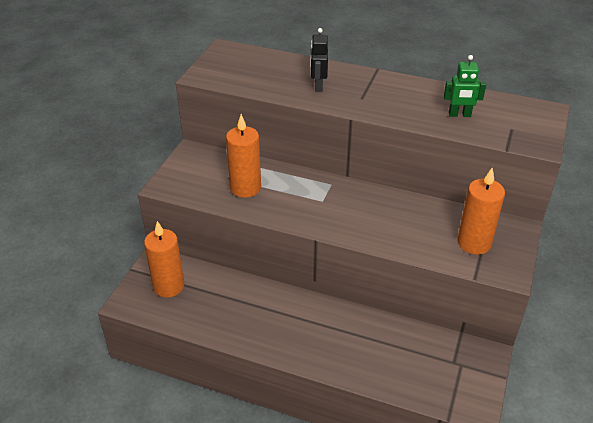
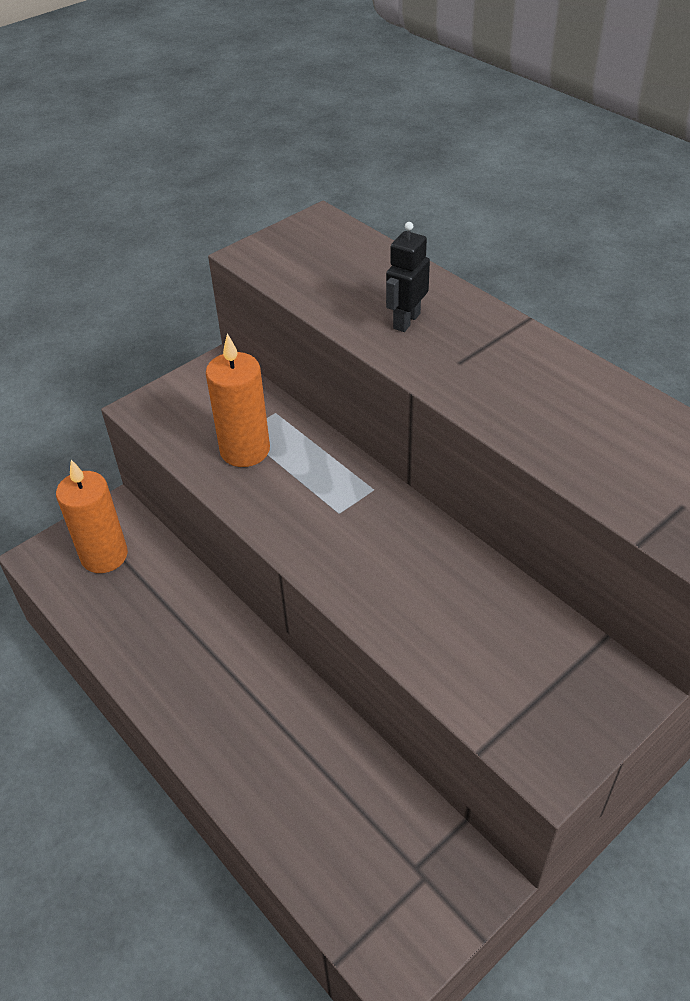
camera: 30 degrees right, 5 degrees up
green robot [444,55,486,117] -> none
orange candle [457,168,505,255] -> none

